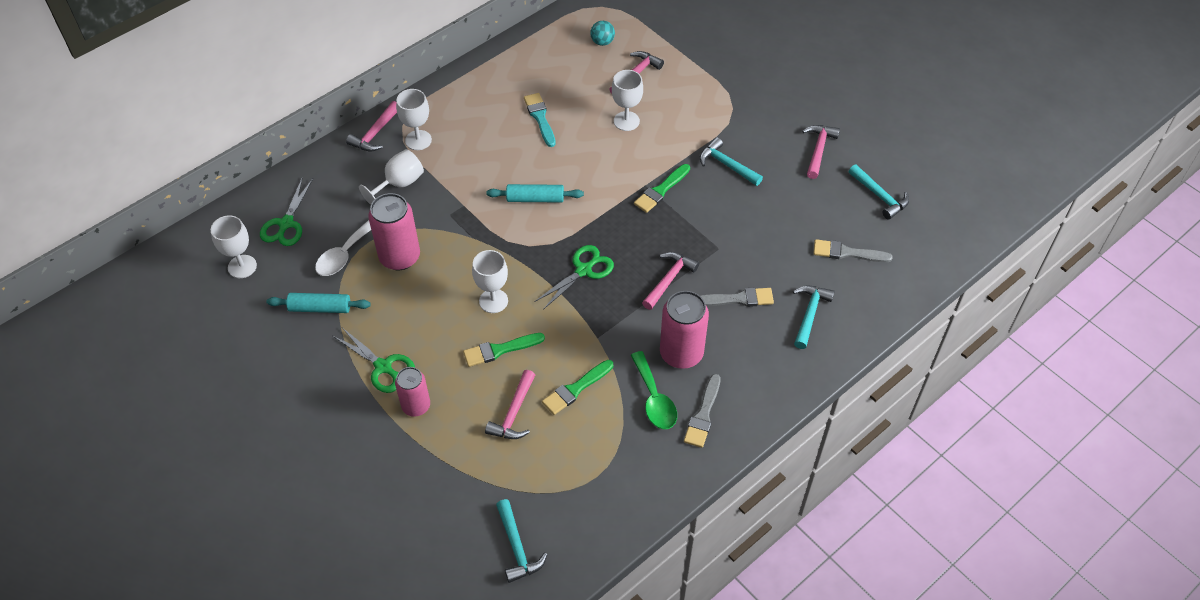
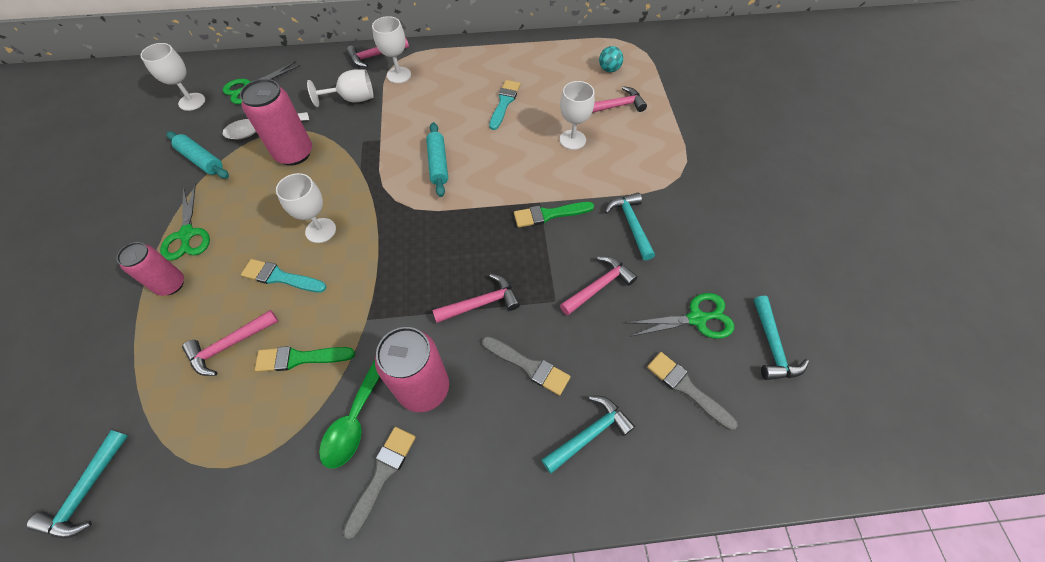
camera: 35 degrees right, 5 degrees up
green brush [463,333,545,367] -> turquoise brush [241,259,327,293]
turquoise rolling pin [486,184,584,203] -> turquoise rolling pin turned 45 degrees clockwise [426,122,448,197]
green scissors [534,245,614,310] -> green scissors moved to [627,293,734,339]
grey brush [684,374,721,448] -> grey brush turned 150 degrees clockwise [343,427,416,539]
pink hammer [802,125,840,179] -> pink hammer moved to [560,256,637,315]

